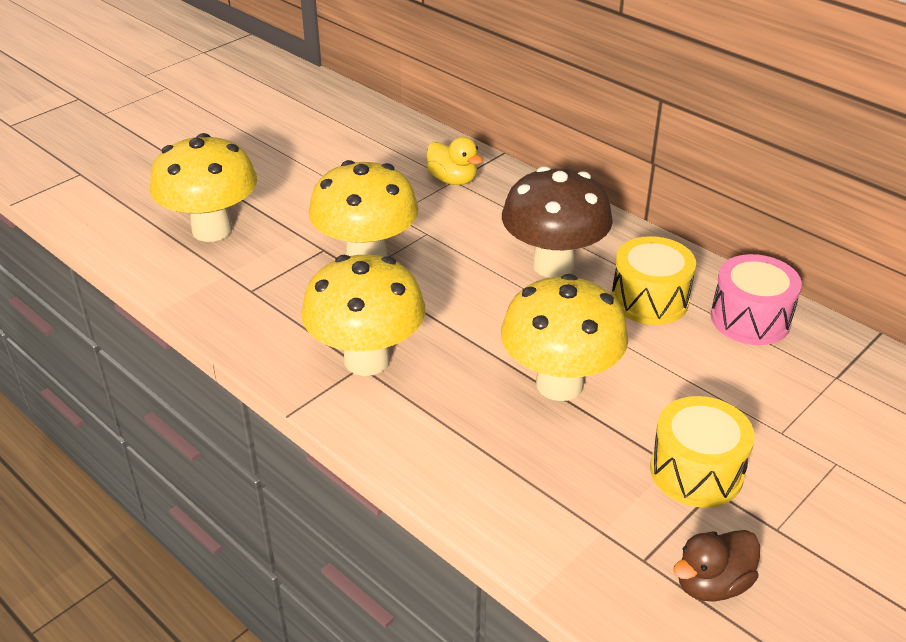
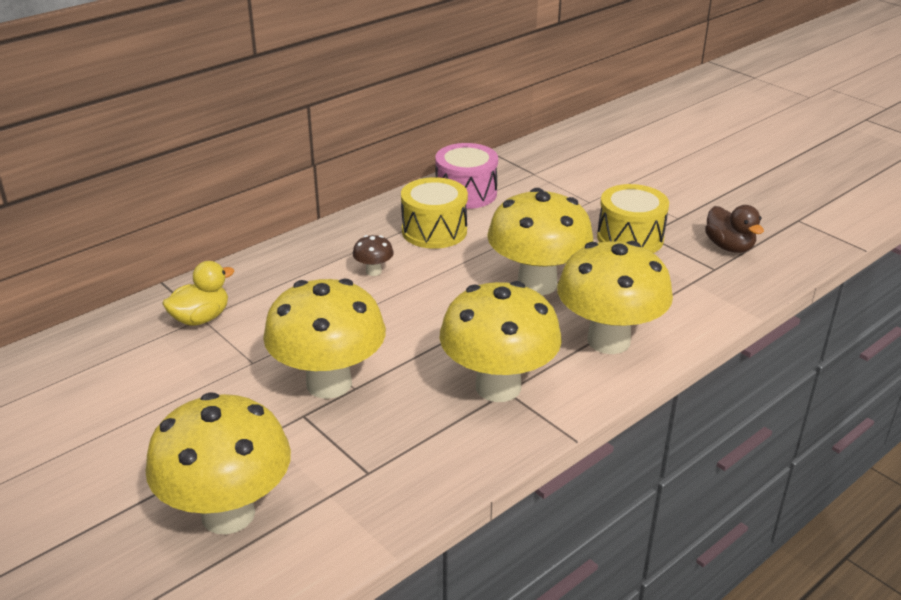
camera: 85 degrees left, 5 degrees down
brown mushroom [502,166,613,278] -> brown mushroom [353,235,394,276], size x0.40
none -> yellow mushroom [557,241,673,354]

